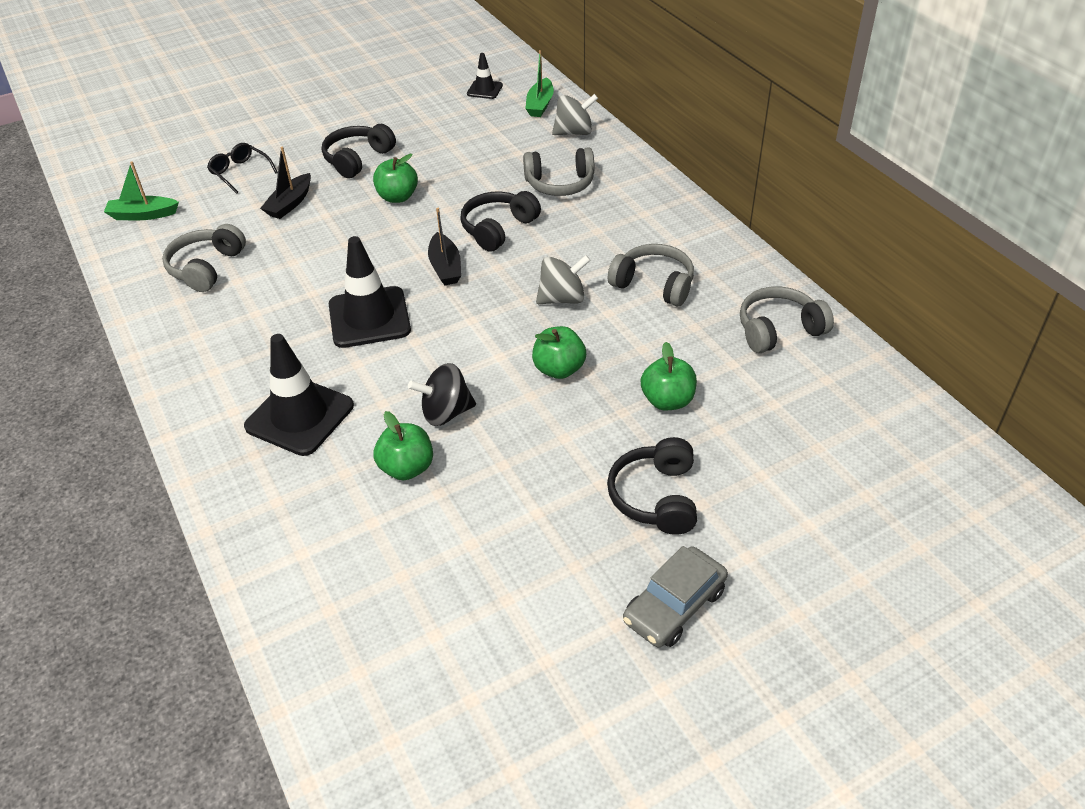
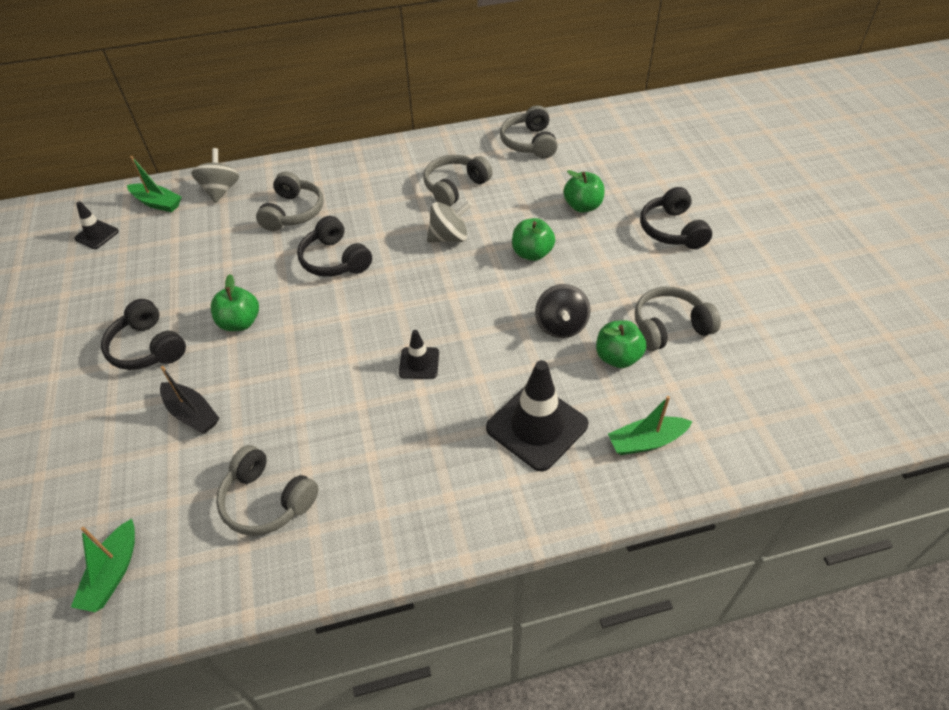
camera: 75 degrees left, 5 degrees up
black glasses [207,143,278,194] -> none
black traffic cone [329,236,411,348] -> black traffic cone [399,330,439,379], size x0.52
black boat [428,208,461,285] -> none
grey spinning top [536,255,591,304] -> grey spinning top turned 75 degrees clockwise [427,201,472,243]
black headphones [607,437,697,535] -> black headphones turned 60 degrees clockwise [640,187,712,249]
grey car [623,546,728,647] -> none
none -> green boat [608,396,693,455]
none -> grey headphones [635,287,721,351]

